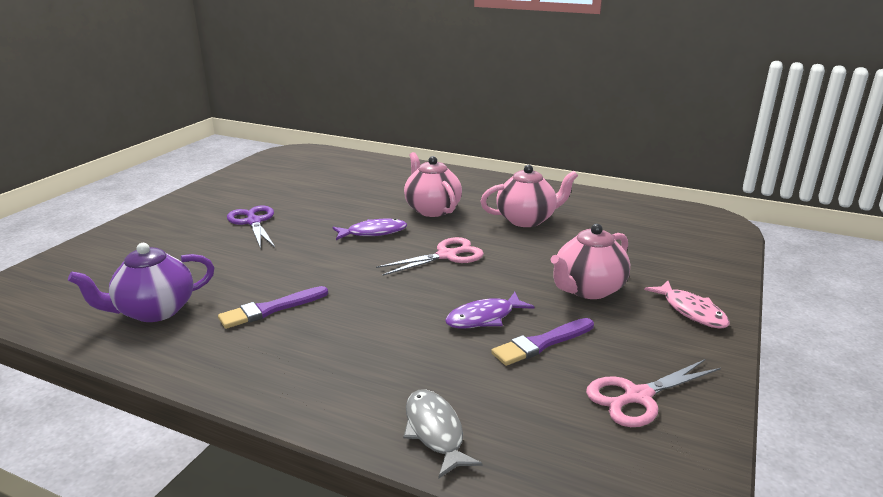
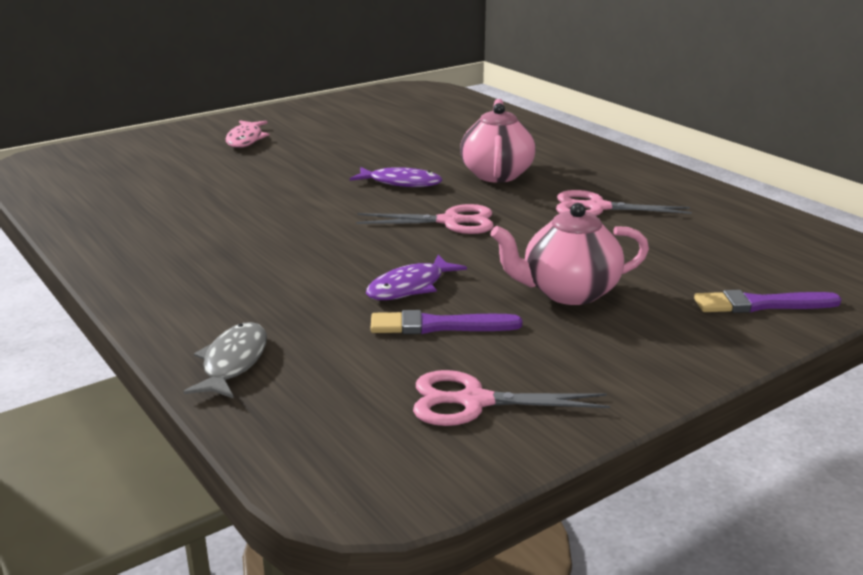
camera: 30 degrees right, 0 degrees up
purple teapot [68,243,215,322] -> none
purple brush [218,286,328,329] -> purple brush moved to [694,290,842,313]
purple scissors [227,205,275,249] -> none
purple fish [445,292,535,329] -> purple fish turned 45 degrees counterclockwise [366,255,467,300]
pink teapot [480,165,578,227] -> pink scissors [556,190,692,216]
pink fish [644,281,730,329] -> pink fish moved to [226,121,269,148]

